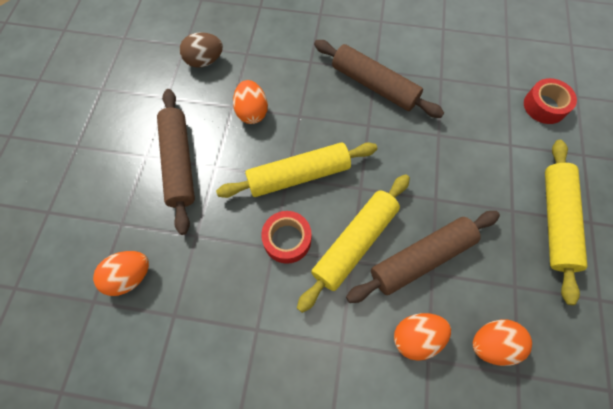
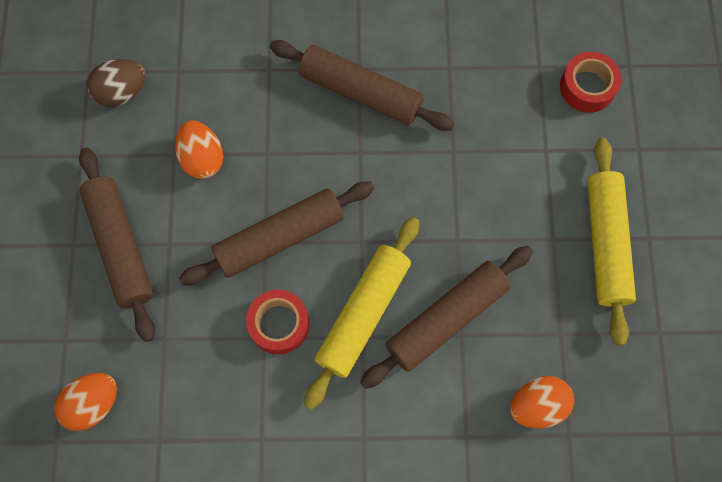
camera: 10 degrees left, 5 degrees up
yellow rolling pin [216,142,377,198] -> brown rolling pin [179,182,374,286]
orange egg [394,313,451,361] -> none

